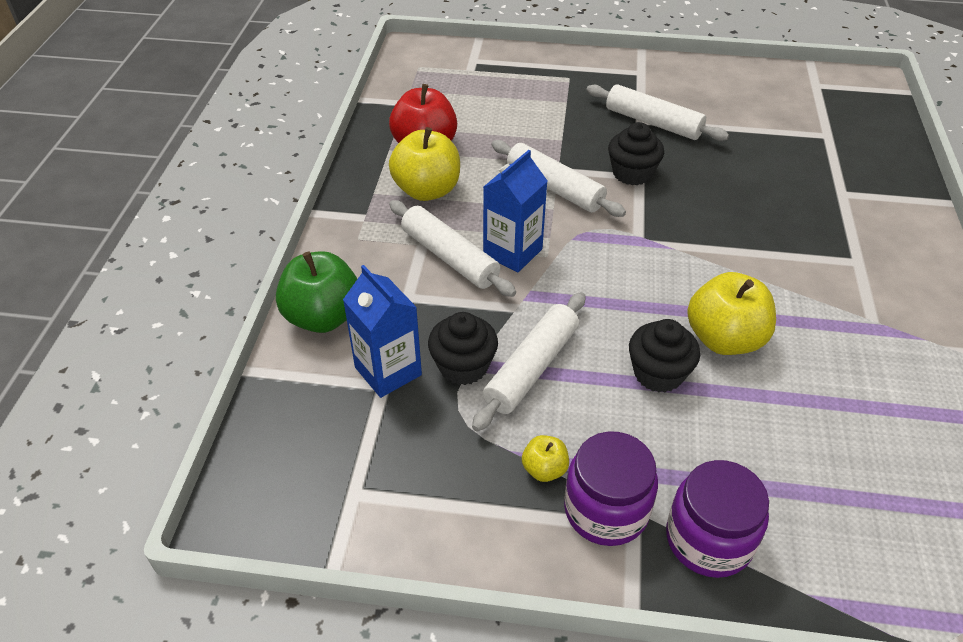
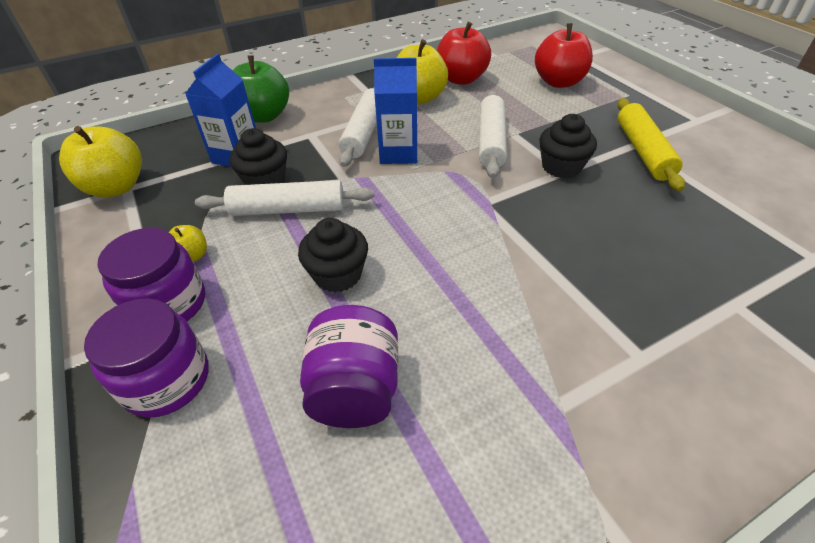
camera: 55 degrees right, 0 degrees up
white rolling pin [587,84,729,141] -> yellow rolling pin [617,98,685,191]
yellow apple [687,272,776,355] -> yellow apple moved to [59,126,142,198]
none -> purple jar [300,305,398,428]
none -> red apple [535,23,593,88]

